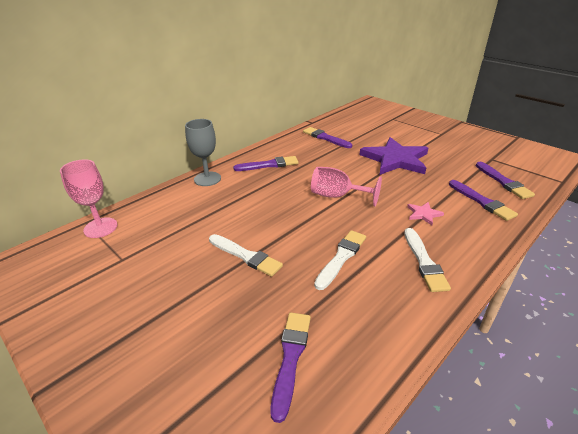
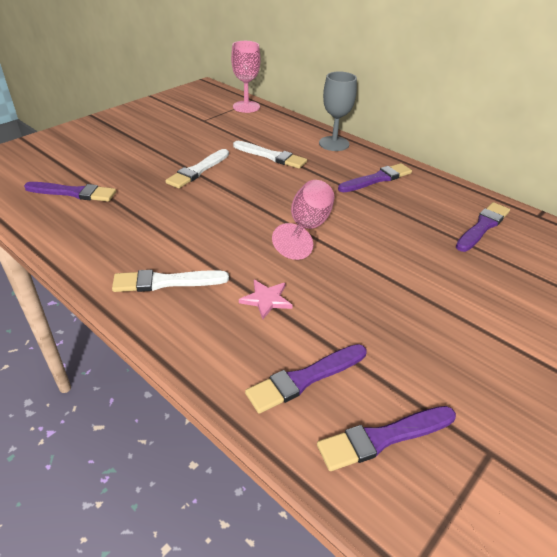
camera: 85 degrees right, 5 degrees up
purple brush [233,156,298,171] -> purple brush turned 105 degrees counterclockwise [338,163,412,192]
white brush [314,230,366,290] -> white brush moved to [233,141,307,169]
purple star [359,137,428,175] -> none

